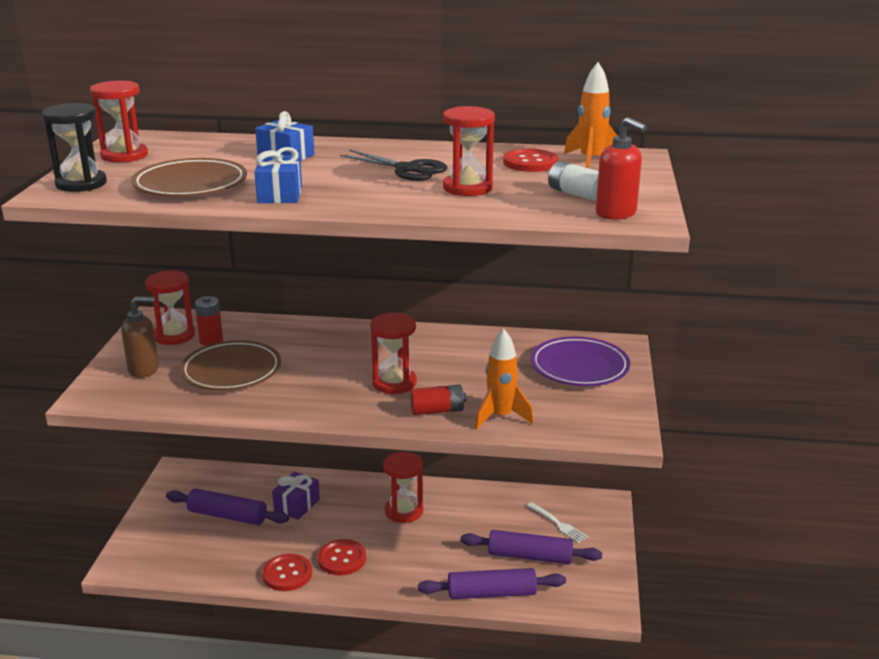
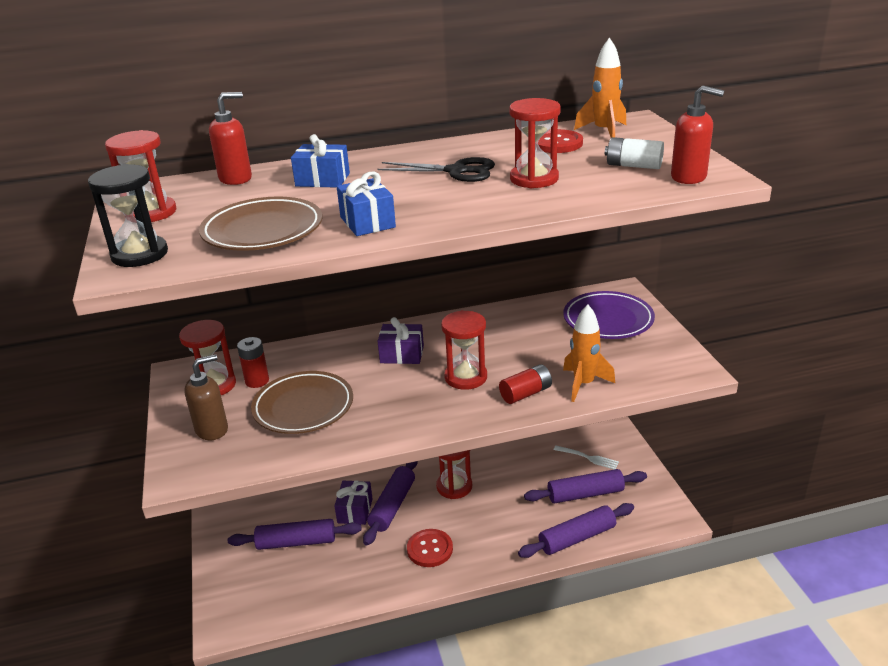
camera: 20 degrees left, 5 degrees up
red button [262,554,312,591] -> none
none -> red soap dispenser [209,92,252,185]
none -> purple rolling pin [363,461,418,546]
none -> purple gift [378,317,424,364]

